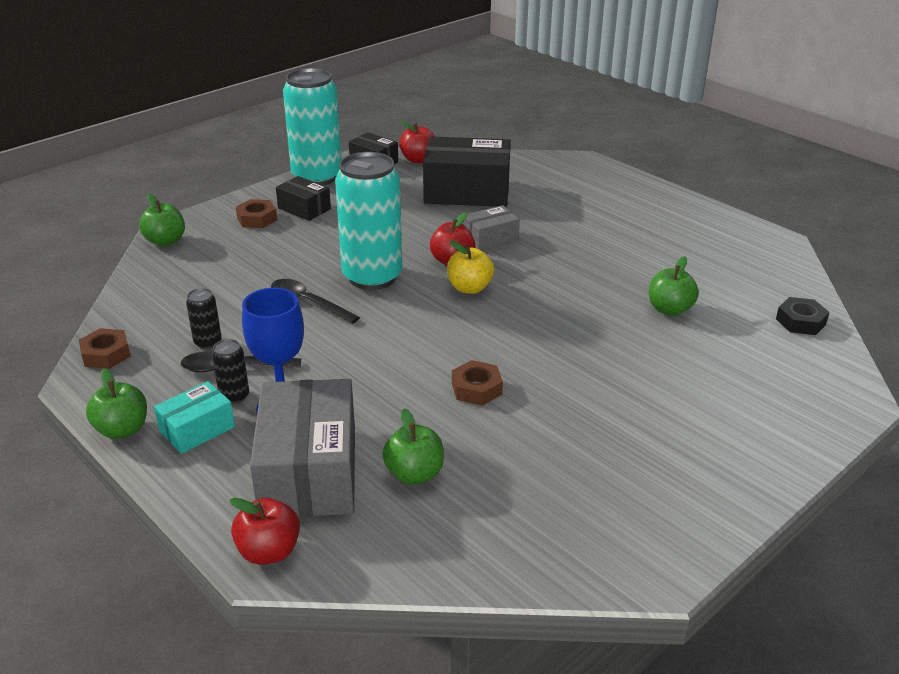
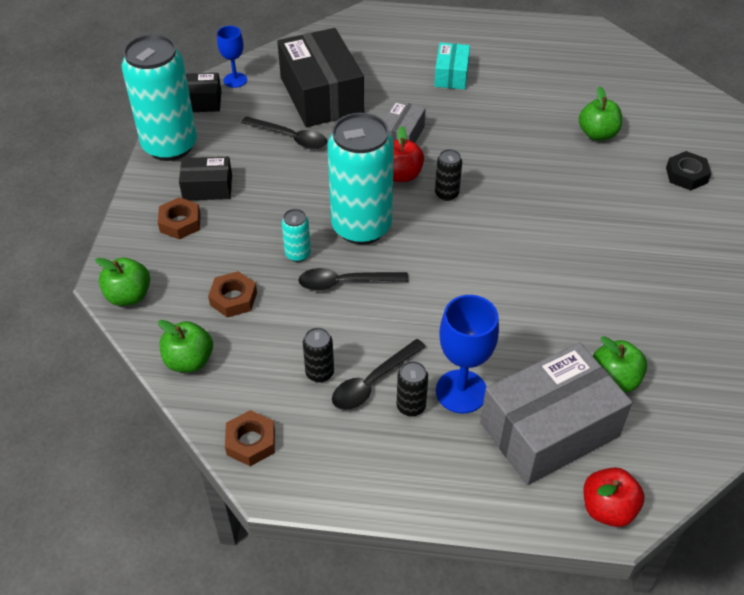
camera: 40 degrees left, 15 degrees up
green apple [86,368,147,439] -> green apple moved to [158,320,213,372]
turquoise box [154,381,235,454] -> turquoise box moved to [434,43,470,90]
grey box [250,379,355,517] -> grey box turned 75 degrees counterclockwise [480,342,632,485]
red apple [399,121,435,163] -> blue goblet [217,26,247,88]
black box [423,136,511,207] -> black box turned 75 degrees counterclockwise [277,28,364,127]
yellow apple [447,240,494,294] -> black can [435,149,462,201]
brown nut [452,360,503,406] -> brown nut moved to [208,271,257,318]
black nut [776,297,829,335] -> black nut moved to [666,151,711,190]
none -> black spoon [241,116,327,149]
none -> turquoise can [282,209,311,262]

